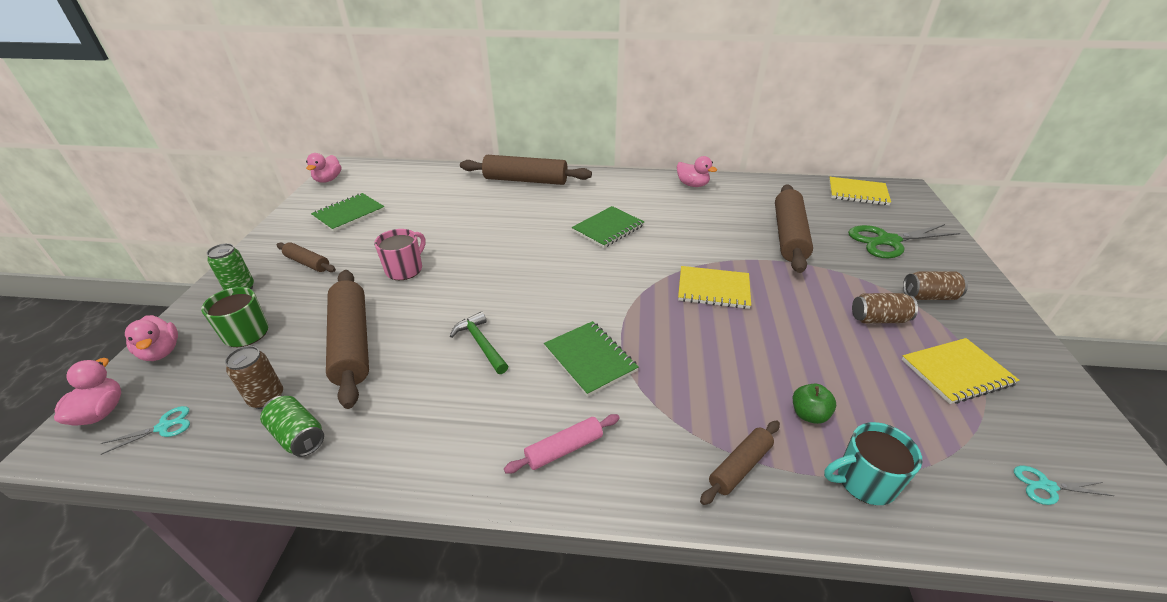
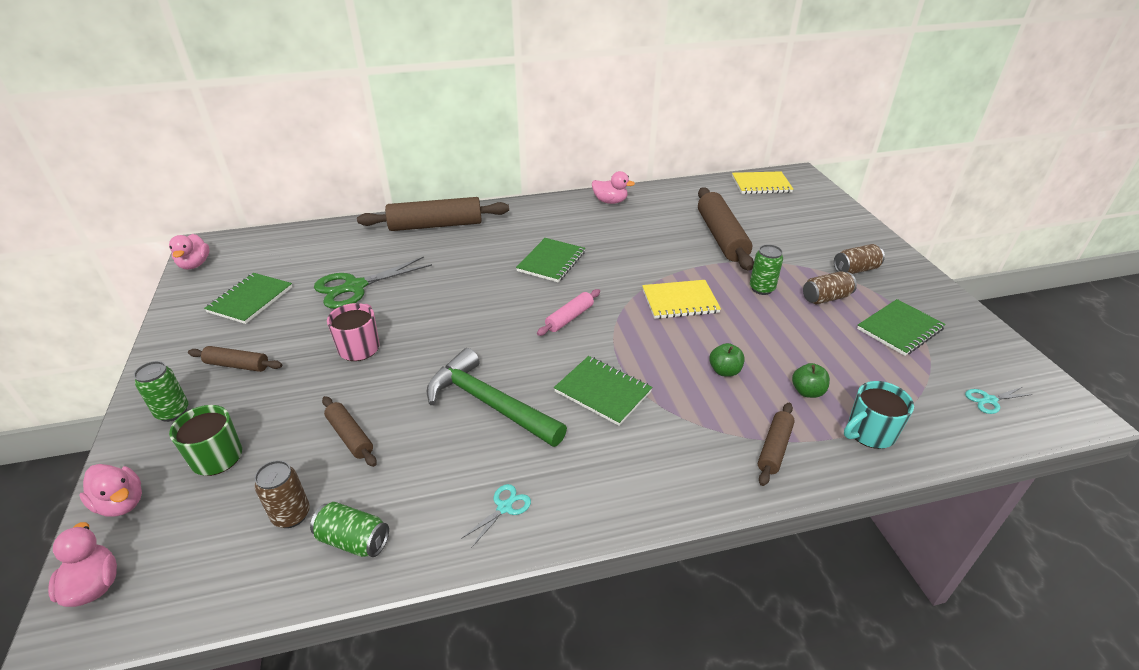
camera: 20 degrees left, 0 degrees up
turquoise scissors [100,406,190,455] -> turquoise scissors moved to [461,484,531,548]
brown rolling pin [326,270,369,409] -> brown rolling pin [322,396,377,467], size x0.52
green hammer [450,312,508,374] -> green hammer [427,348,567,447], size x1.77
pink rolling pin [504,414,620,474] -> pink rolling pin moved to [537,289,600,336]
green scissors [848,224,960,258] -> green scissors moved to [314,256,432,309]
yellow notebook [902,338,1019,404] -> green notebook [857,299,946,356]
none -> green apple [709,343,745,377]
none -> green can [750,244,783,295]

